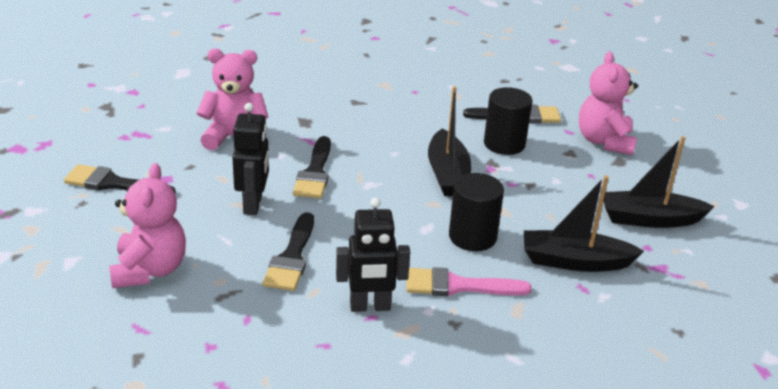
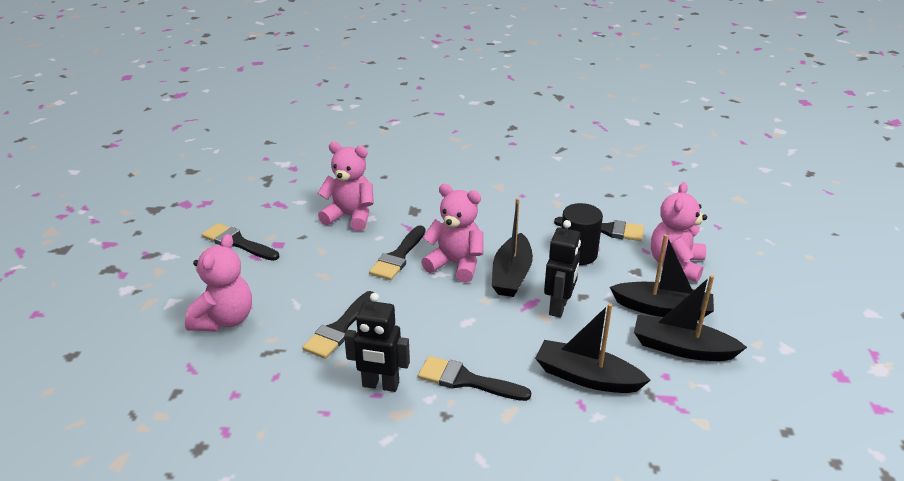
camera: 20 degrees right, 0 degrees up
black robot [232,103,269,215] -> black robot moved to [544,220,581,318]
pink brush [406,267,532,296] -> black brush [418,356,532,401]
black cylinder [449,173,504,251] -> none
none -> pink teddy bear [421,184,483,283]
none -> black boat [610,234,714,320]

